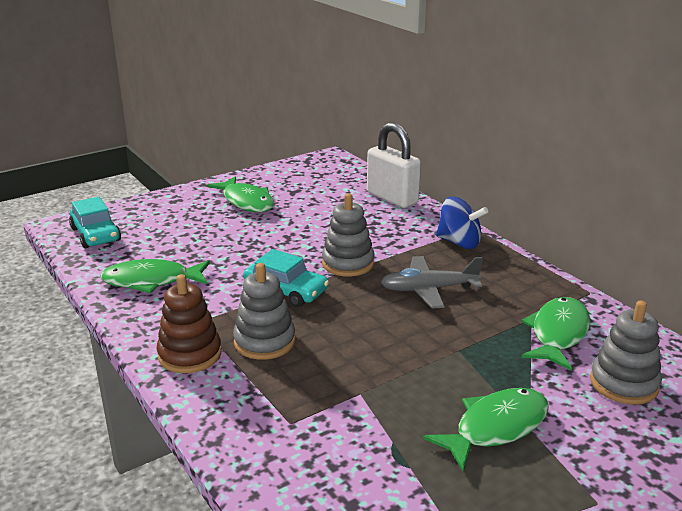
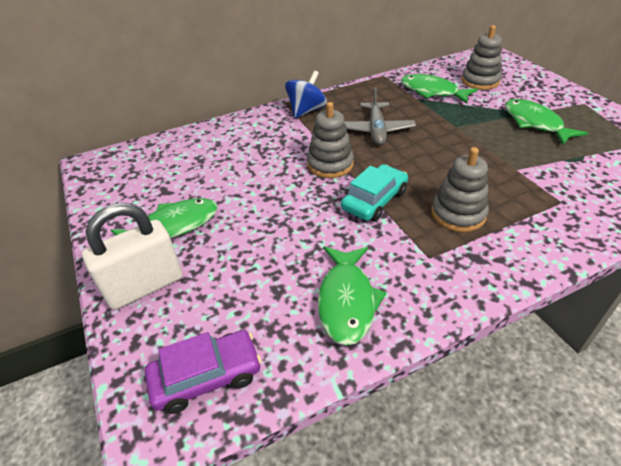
camera: 80 degrees left, 15 degrees up
turquoise car [69,197,121,248] -> purple car [145,330,262,414]
brown stacking toy [156,274,222,373] -> none
white padlock [367,123,421,208] -> white padlock moved to [82,203,183,310]

